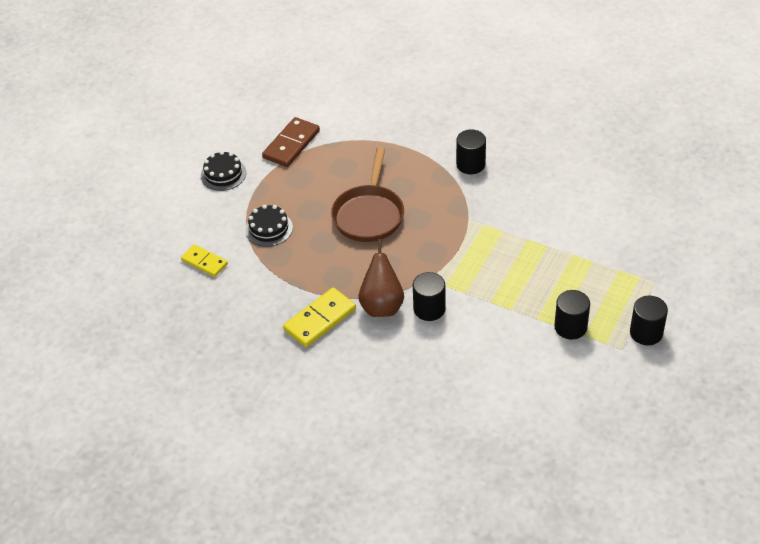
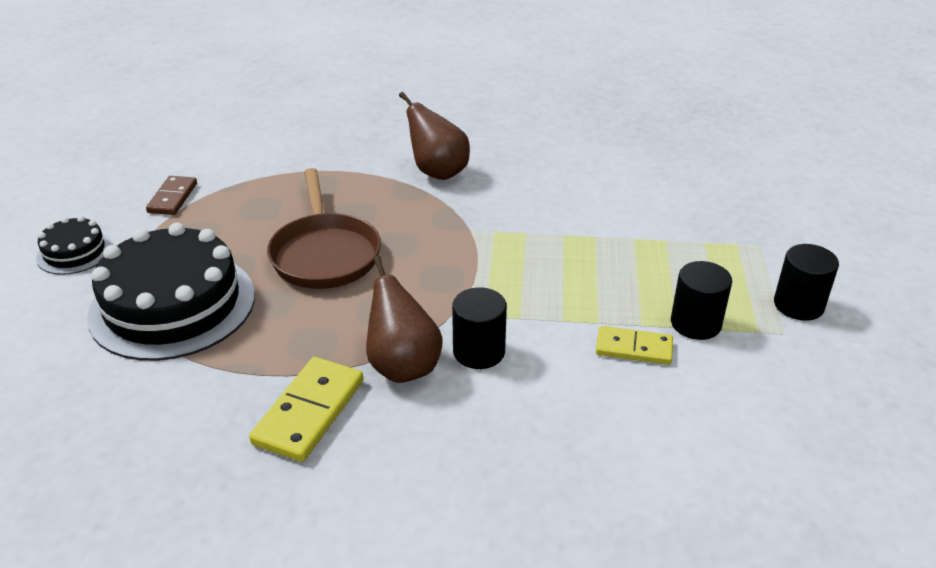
camera: 25 degrees left, 10 degrees down
yellow domino [181,244,228,277] -> yellow domino moved to [596,326,673,365]
black cake [245,205,293,247] -> black cake [87,223,255,361], size x2.08
brown domino [262,117,320,167] -> brown domino [146,176,197,215], size x0.66
black cylinder [456,129,486,174] -> brown pear [399,92,470,180]

